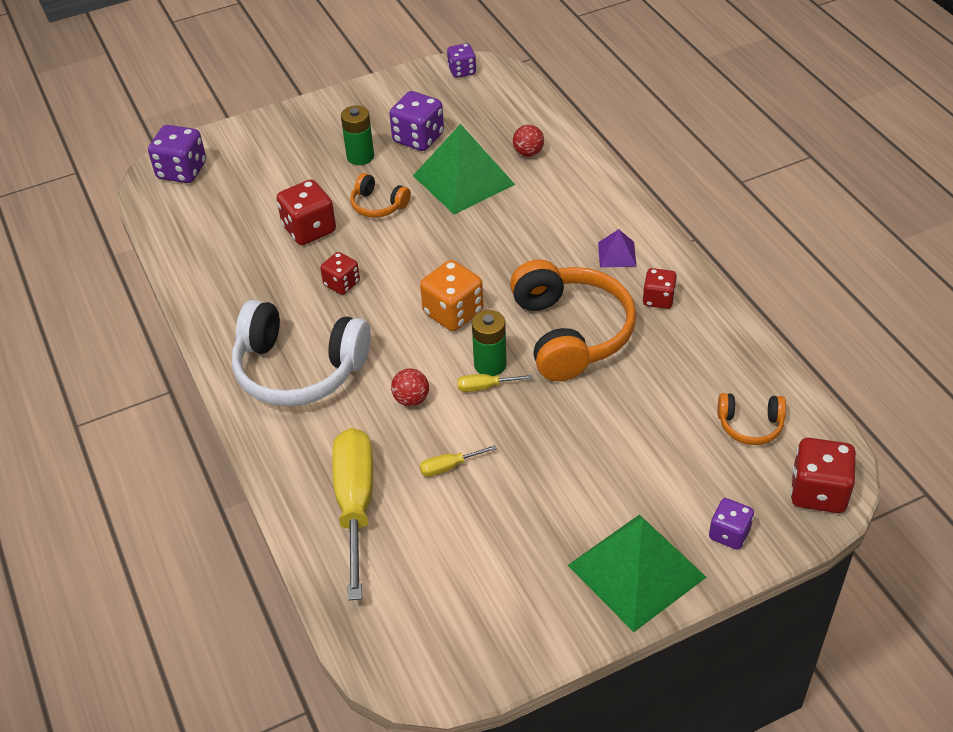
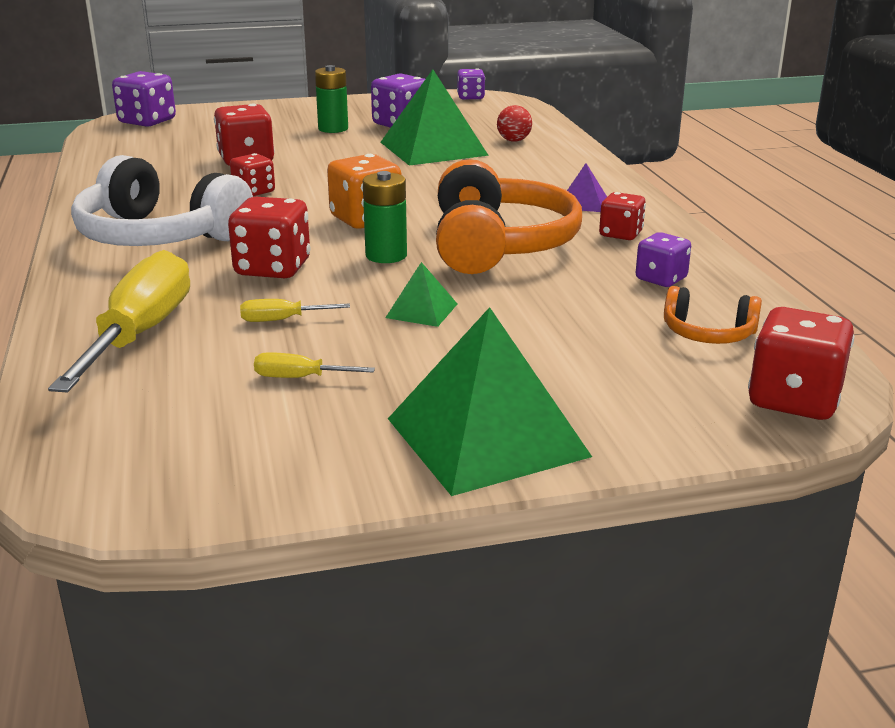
camera: 10 degrees right, 20 degrees down
orange headphones [350,173,411,218] -> none
red ball [391,369,429,406] -> red dice [228,197,310,278]
yellow screwdriver [457,374,533,392] -> yellow screwdriver moved to [254,352,375,378]
purple dice [709,498,754,550] -> purple dice moved to [636,232,691,287]
none -> green pyramid [385,262,457,327]

